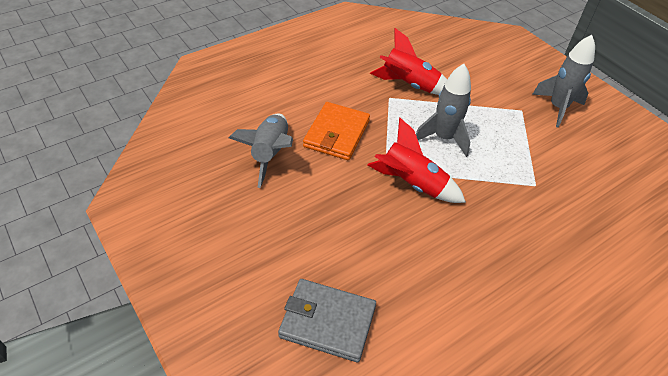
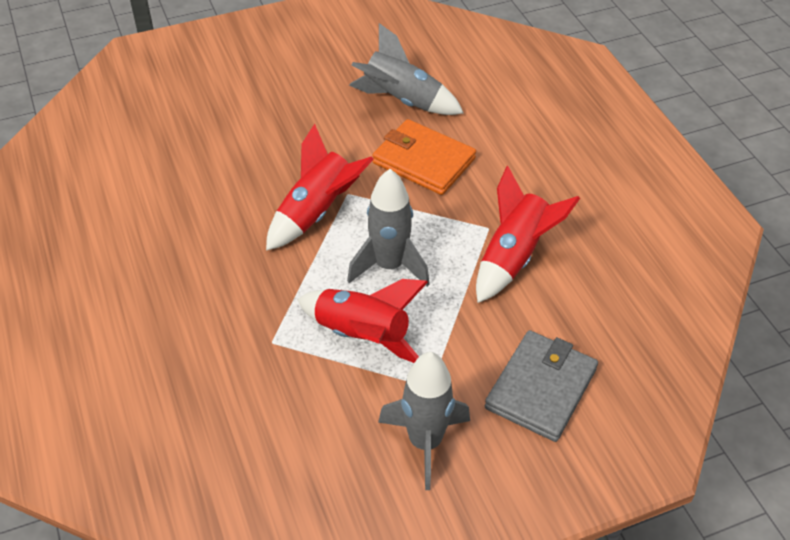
camera: 105 degrees right, 0 degrees up
grey wallet [278,279,376,362] -> grey wallet moved to [485,330,598,442]
none -> red rocket [297,279,428,363]

